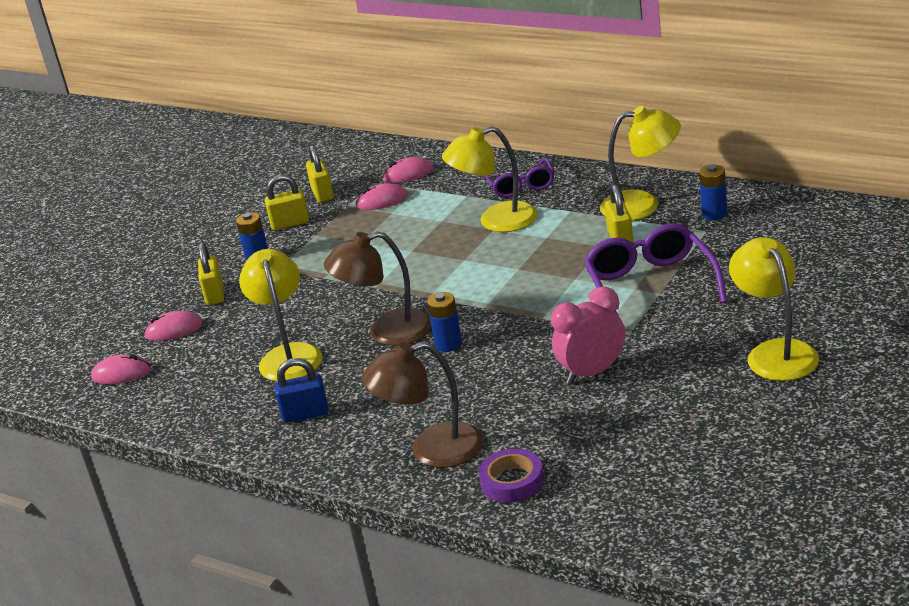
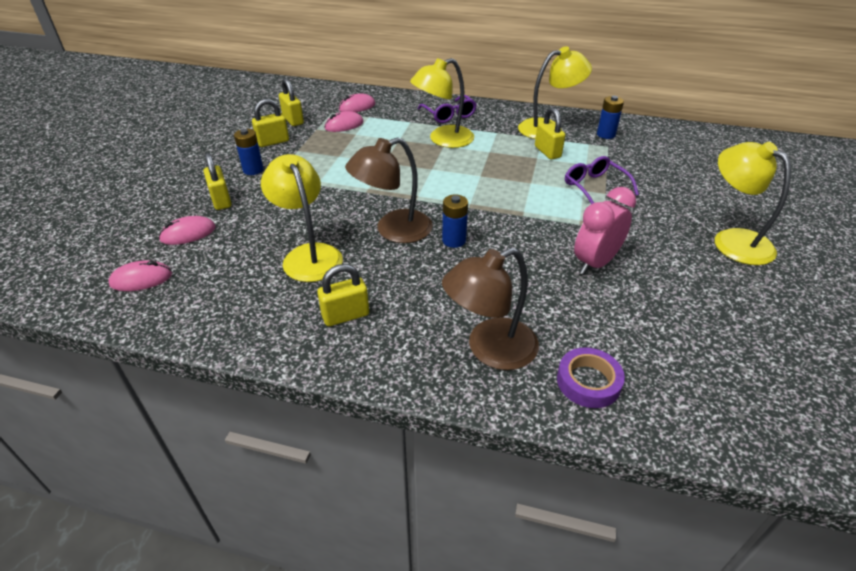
camera: 20 degrees left, 10 degrees up
blue padlock [275,358,329,423] -> yellow padlock [317,264,369,326]
purple glasses [584,223,727,328] -> purple glasses [565,156,639,204], size x0.63

